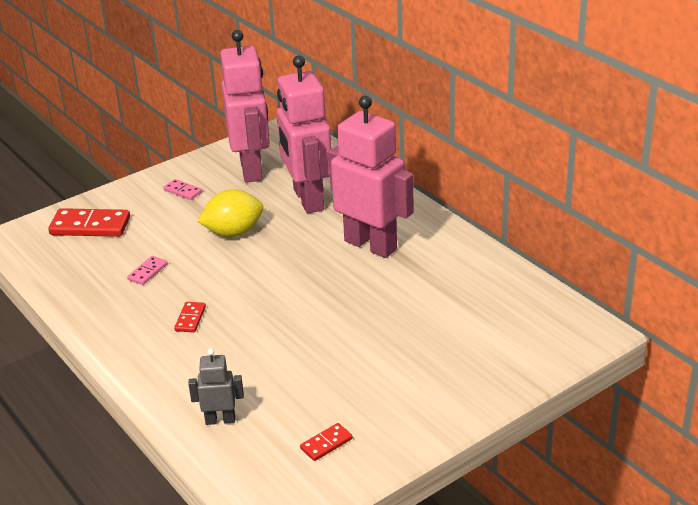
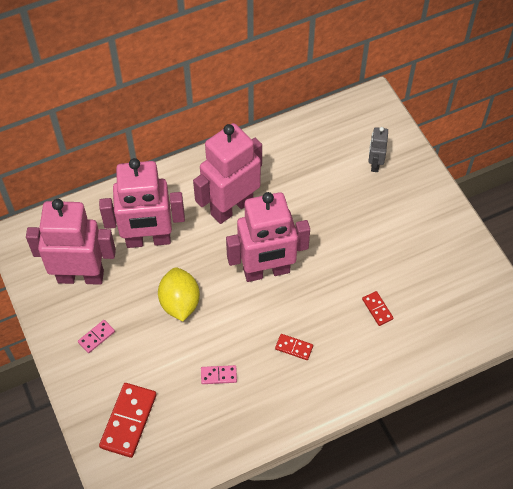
camera: 80 degrees left, 25 degrees up
pink domino [127,256,168,285] -> pink domino turned 45 degrees counterclockwise [201,365,237,384]
grey robot [188,348,244,425] -> grey robot moved to [368,127,388,172]
red domino [300,423,353,461] -> red domino moved to [362,291,393,326]
none -> pink robot [226,192,310,282]

